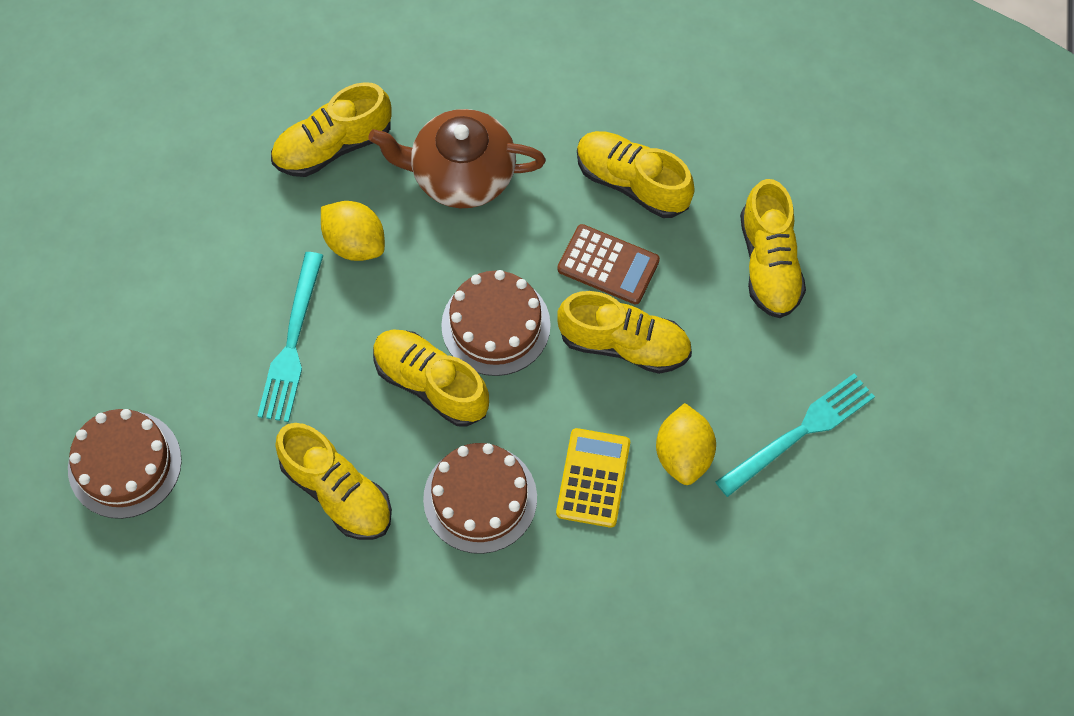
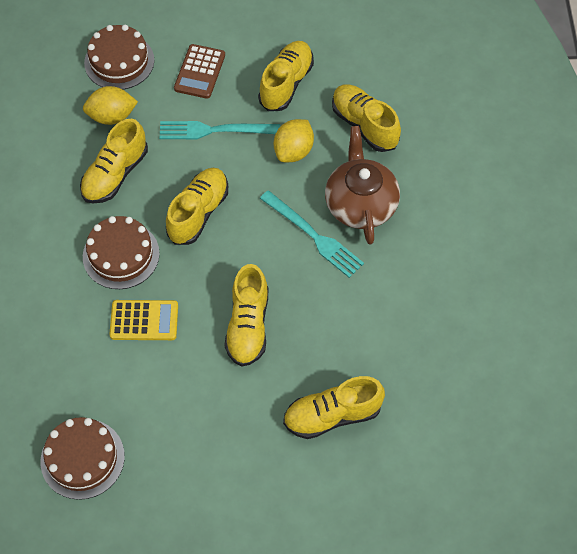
camera: 80 degrees right, 5 degrees down
brown cake [441,270,551,376] -> brown cake moved to [41,417,125,500]
brown calculator [557,224,660,305] -> brown calculator moved to [174,44,225,99]
yellow shoe [577,131,695,218] -> yellow shoe moved to [258,41,314,111]
yellow lemon [656,403,716,485] -> yellow lemon moved to [83,86,138,125]
turquoise fork [715,373,875,497] -> turquoise fork moved to [260,190,364,278]

